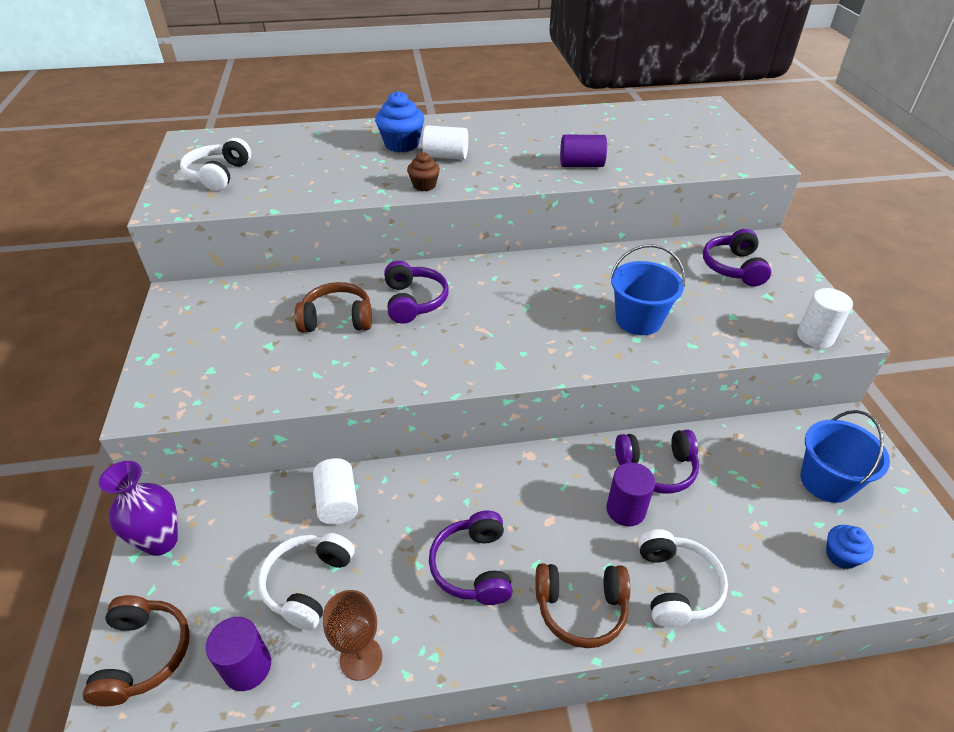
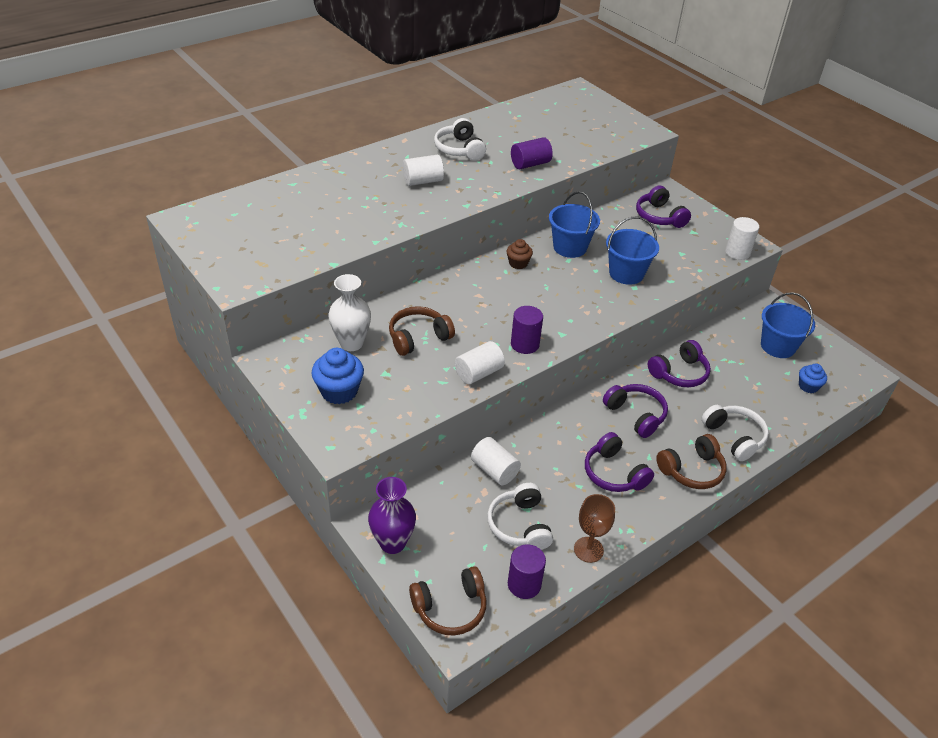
camera: 30 degrees left, 0 degrees up
brown headphones [83,595,190,706] -> brown headphones turned 105 degrees clockwise [409,566,487,636]
white headphones [180,138,251,191] -> white headphones moved to [434,118,486,160]
blue cupcake [375,91,424,152] -> blue cupcake moved to [312,348,364,404]
purple headphones [384,261,449,324] -> purple headphones moved to [603,384,668,438]
brown cupcake [407,152,440,191] -> brown cupcake moved to [506,239,533,269]
purple cylinder [606,462,655,527] -> purple cylinder moved to [511,306,543,354]
none -> white vase [328,274,371,351]
none -> white cylinder [455,341,505,384]
none -> blue bucket [549,191,600,258]

